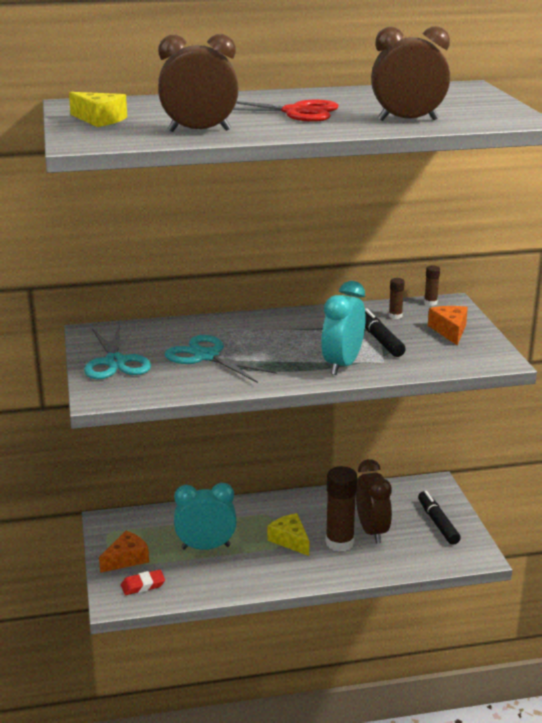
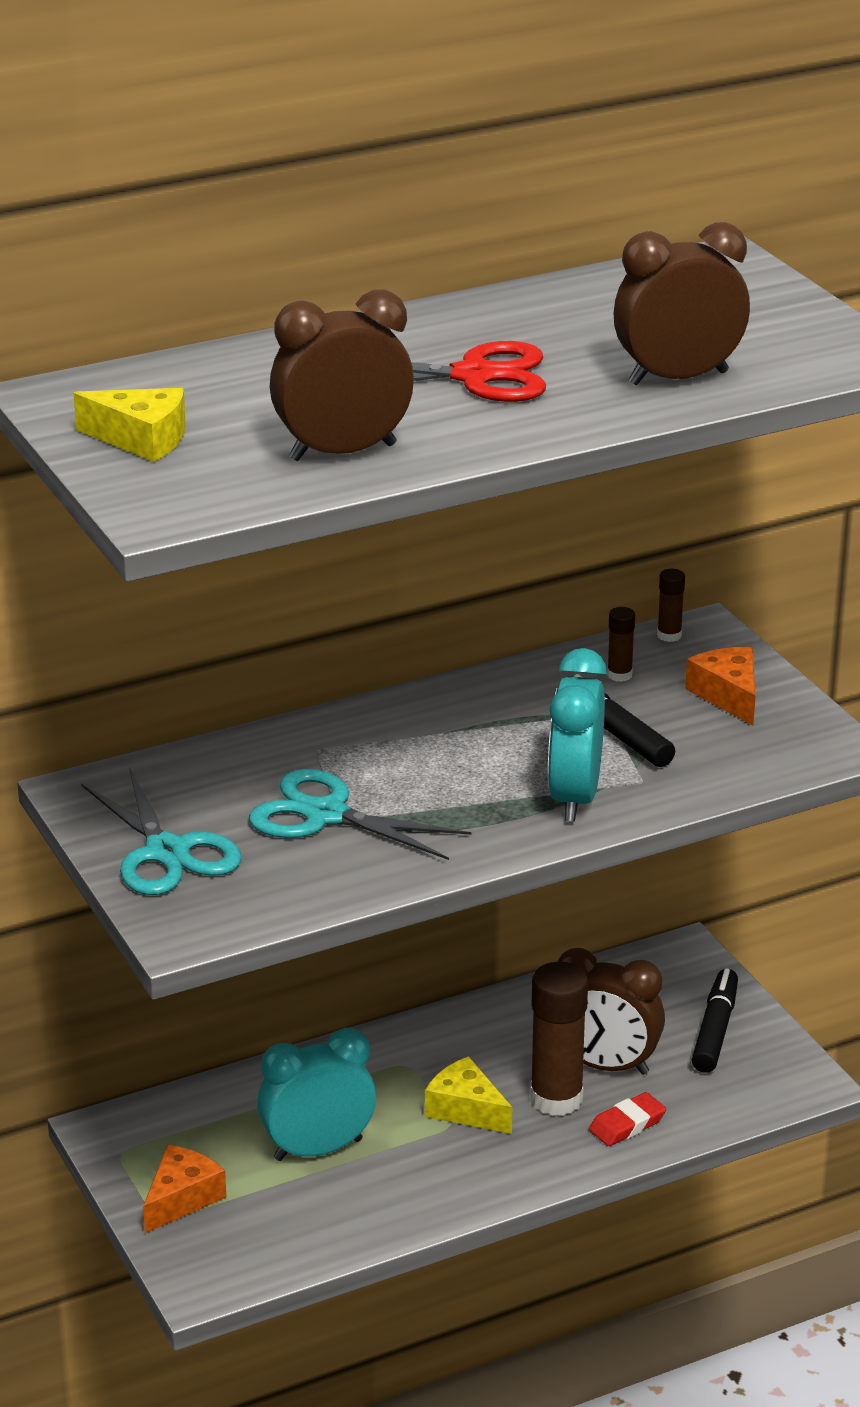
camera: 15 degrees left, 5 degrees up
red eraser [121,570,165,595] -> red eraser moved to [589,1092,666,1146]
brown clock [356,459,392,543] -> brown clock turned 135 degrees clockwise [557,948,665,1075]
black marker [418,491,461,545] -> black marker turned 45 degrees clockwise [692,968,738,1073]

